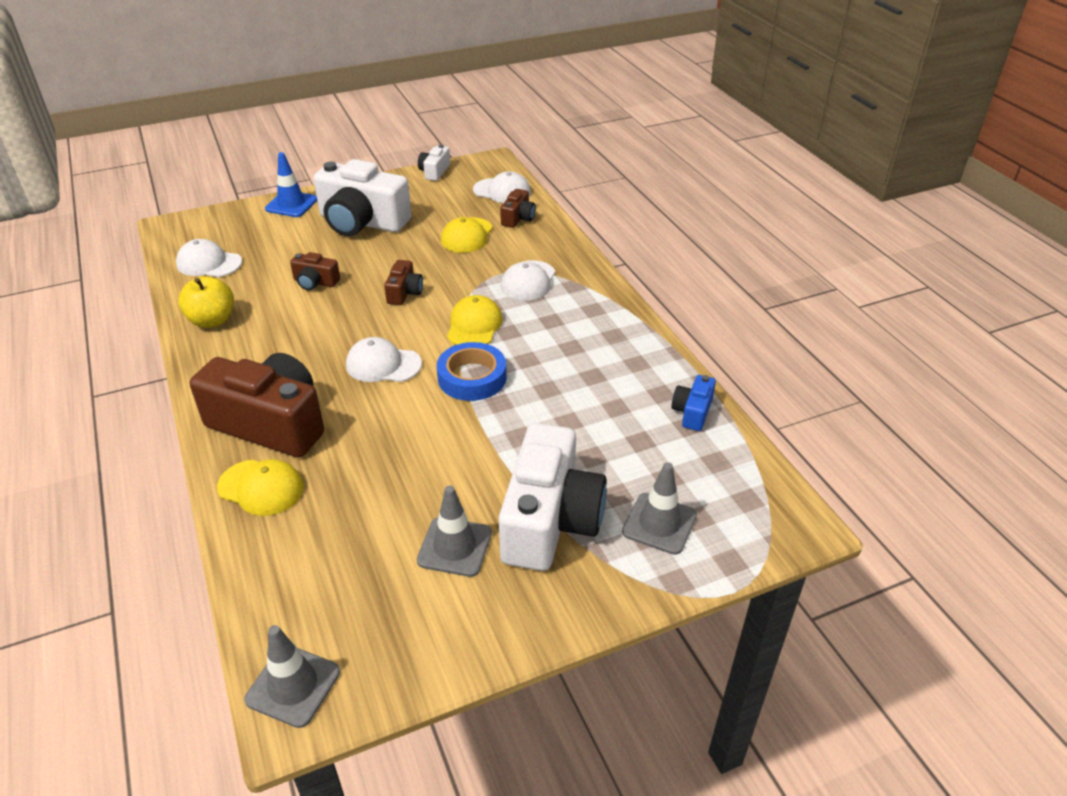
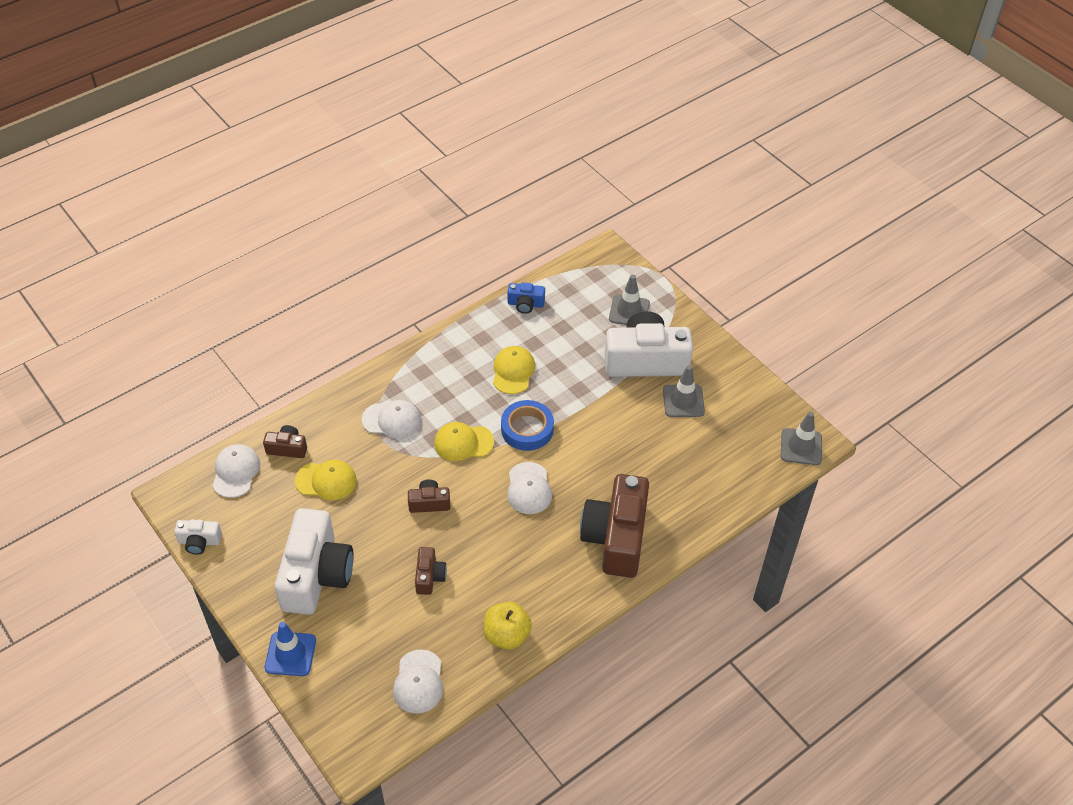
camera: 105 degrees left, 10 degrees up
yellow cap [217,459,304,516] -> yellow cap moved to [493,346,535,394]

